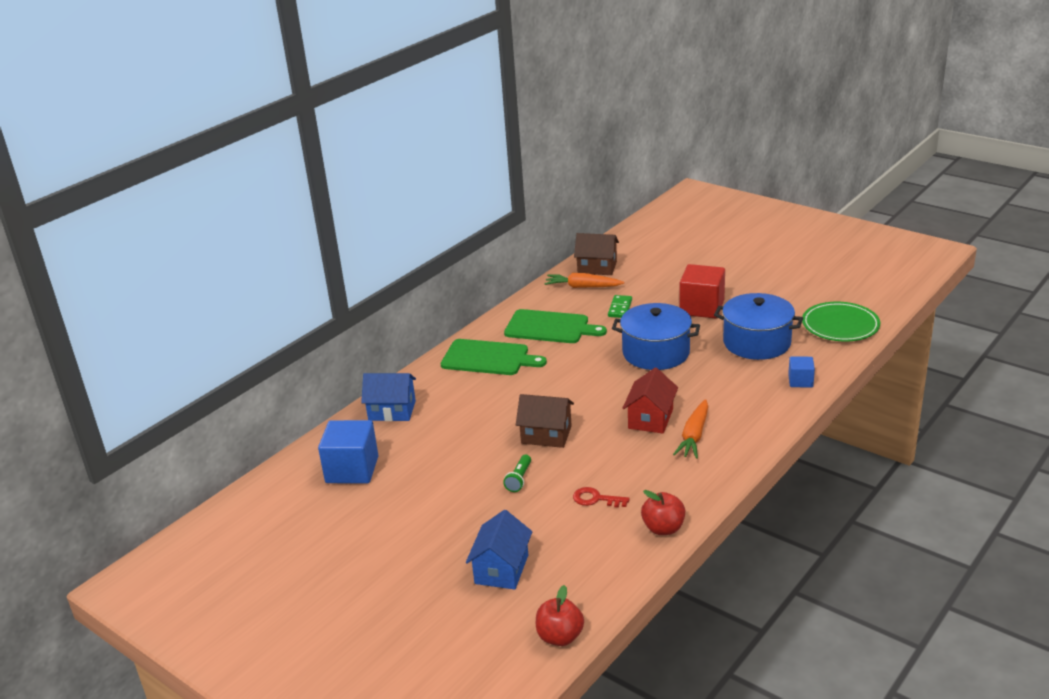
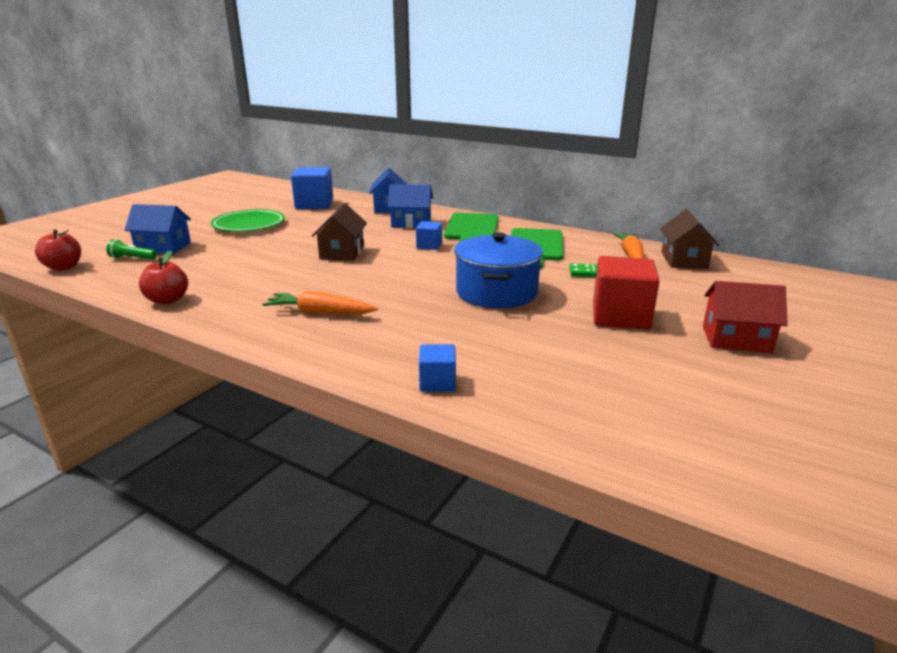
camera: 80 degrees right, 5 degrees down
green flashlight [503,454,531,492] -> green flashlight moved to [106,239,157,260]
red key [573,487,630,508] -> none
red house [622,367,678,434] -> red house moved to [703,281,788,353]
blue pot [714,293,803,360] -> none
green plate [802,302,880,342] -> green plate moved to [211,209,285,232]
none -> blue house [387,184,433,228]
none -> blue cube [416,221,442,250]

